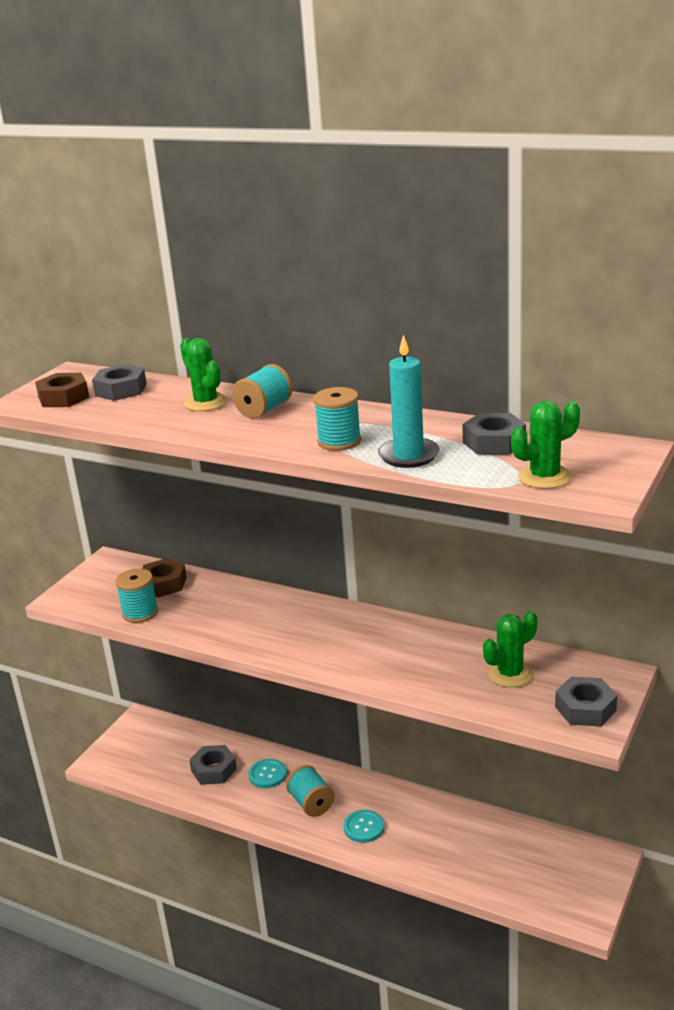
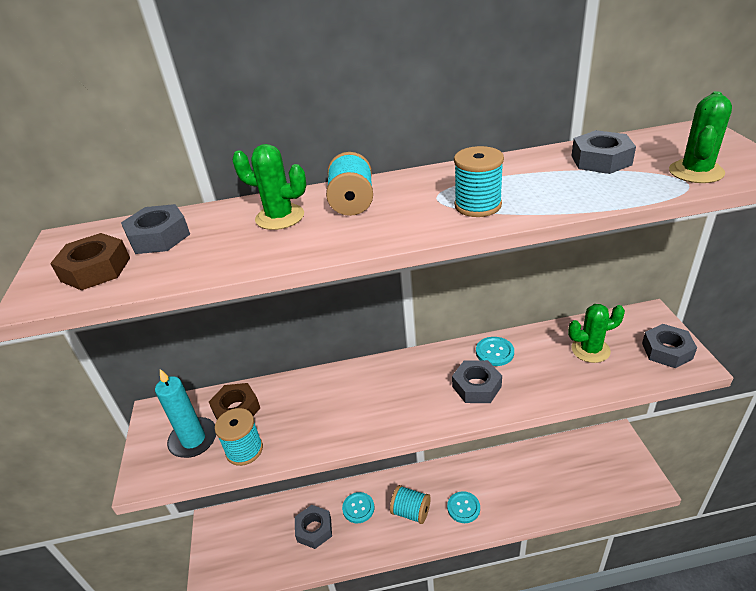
camera: 35 degrees left, 10 degrees up
turquoise candle [378,335,440,468] -> turquoise candle moved to [155,369,216,458]
green cactus [483,611,537,687] -> green cactus turned 60 degrees clockwise [568,304,625,363]
none -> grey nut [452,360,502,403]
none -> turquoise button [476,337,514,366]

